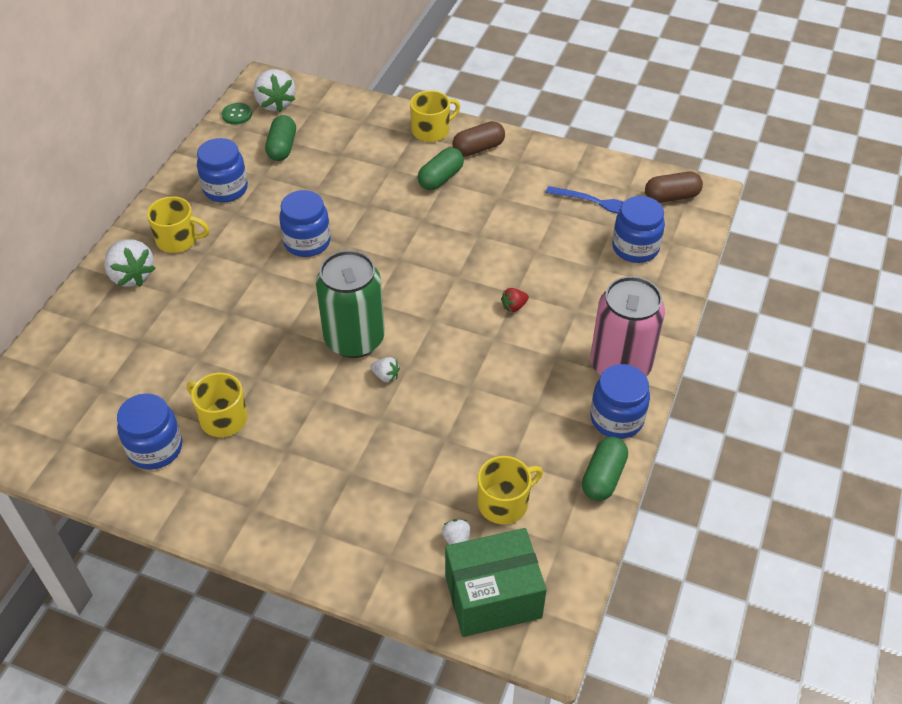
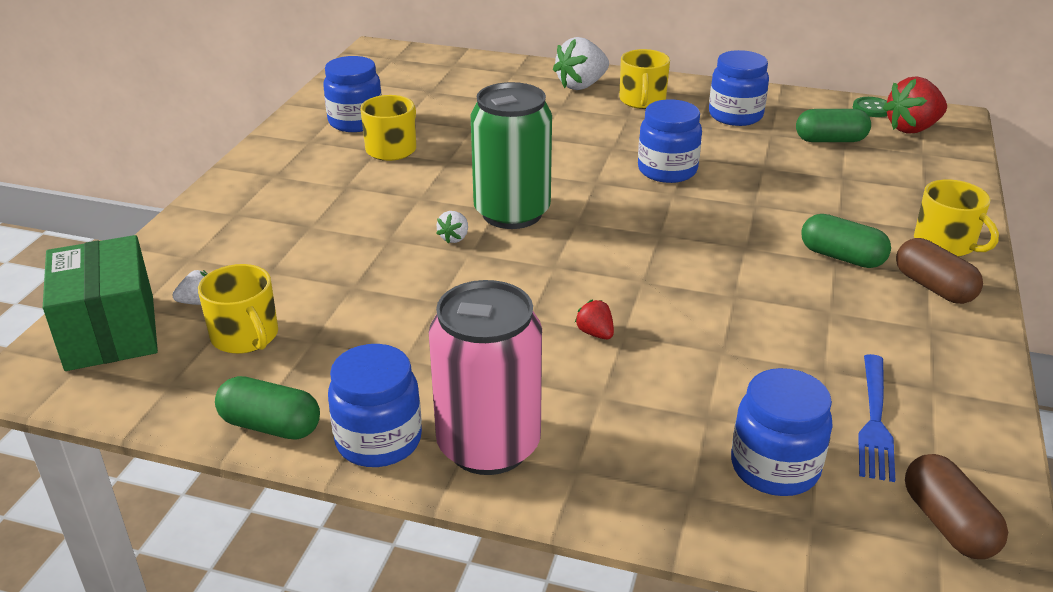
camera: 85 degrees right, 15 degrees down
white strawberry [254,69,296,112] -> red strawberry [883,76,947,134]

